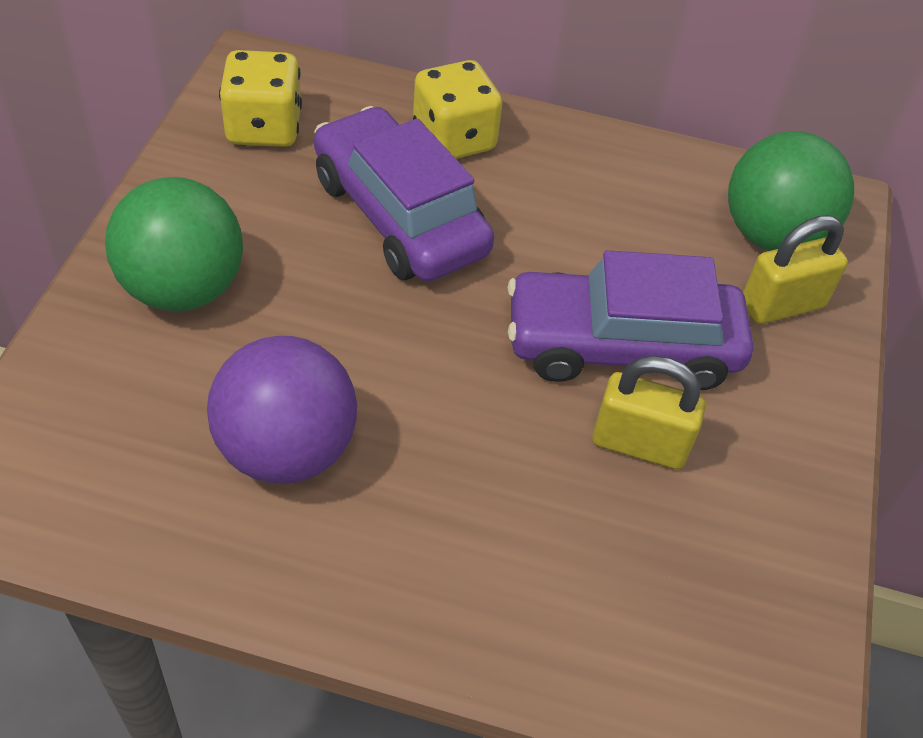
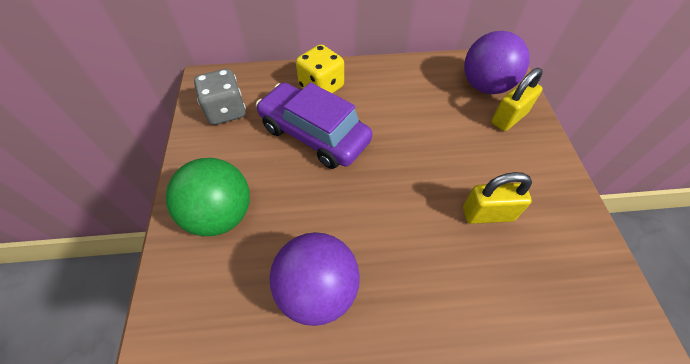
camera: 15 degrees left, 5 degrees up
yellow dice [219,50,302,147] -> grey dice [194,69,246,125]
purple car [507,250,753,390] -> none
green ball [728,131,854,251] -> purple ball [464,31,530,94]

